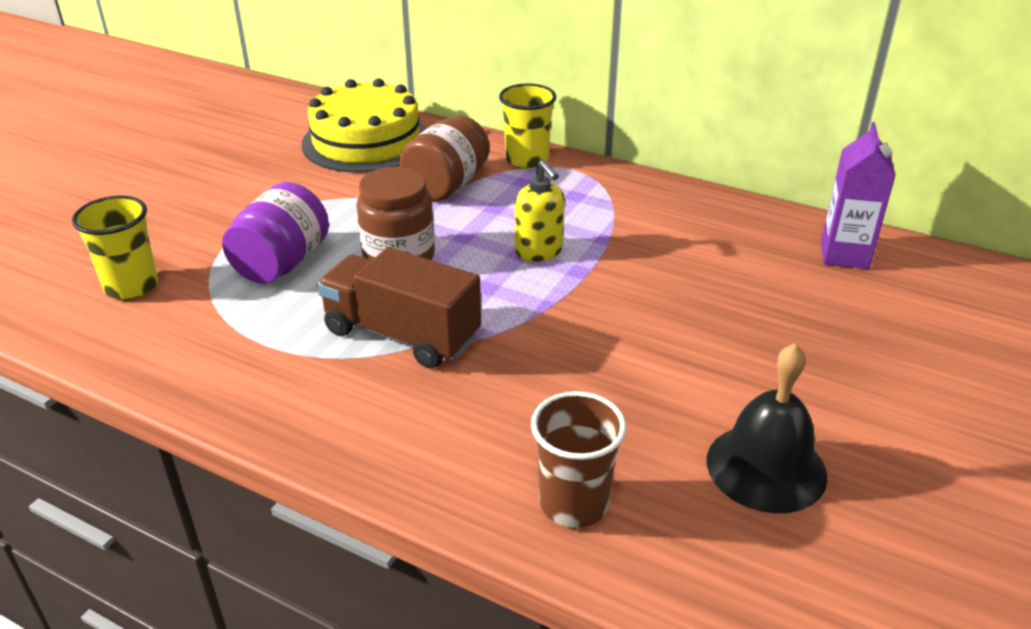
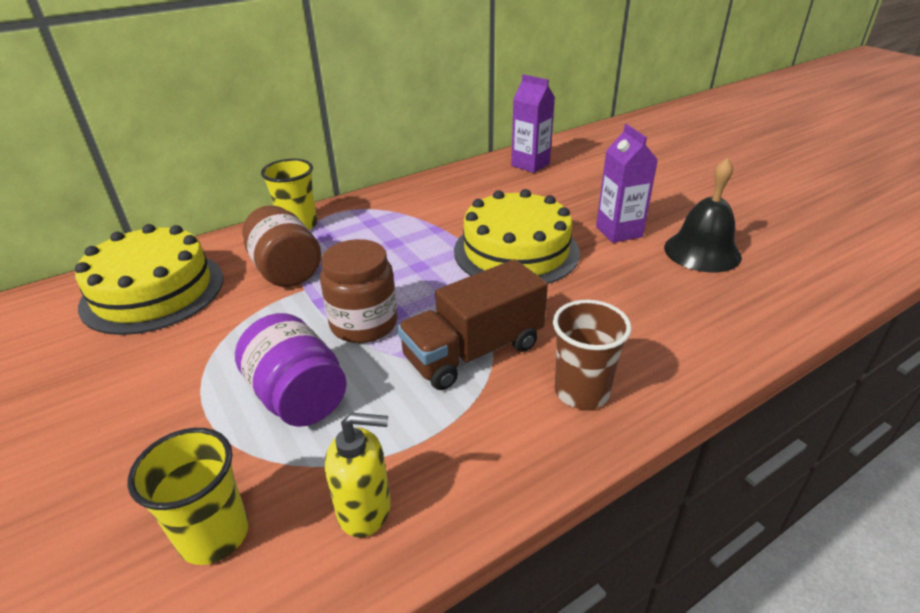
camera: 60 degrees left, 0 degrees up
yellow soap dispenser [515,159,565,262] -> yellow soap dispenser moved to [325,413,391,538]
brown cup [531,391,626,528] -> brown cup moved to [553,300,632,410]
none -> yellow cake [454,189,580,284]
none -> purple carton [596,124,658,243]

